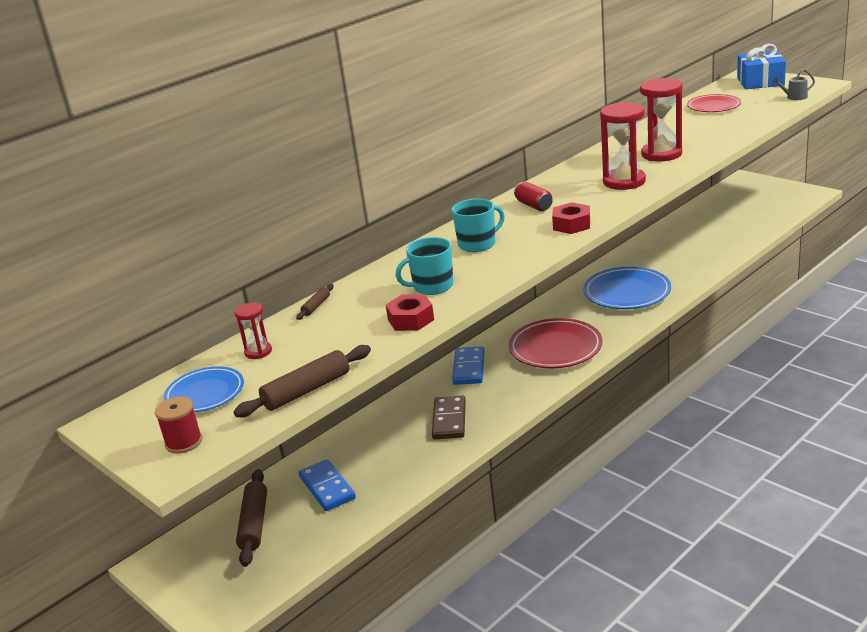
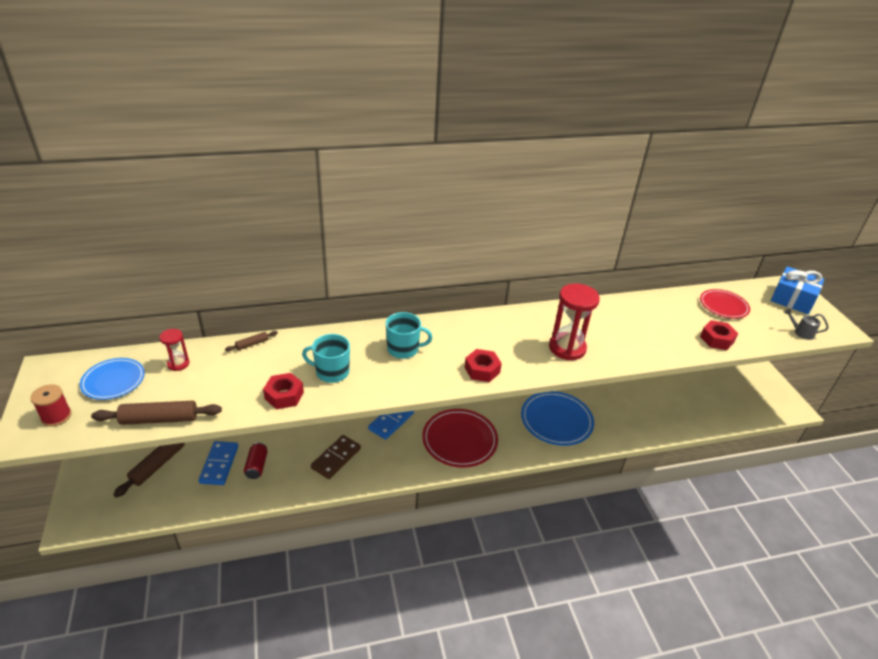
camera: 25 degrees right, 10 degrees up
red can [514,182,553,211] -> red can moved to [244,442,268,479]
red hourglass [640,78,682,162] -> none
none -> red nut [700,320,738,350]

